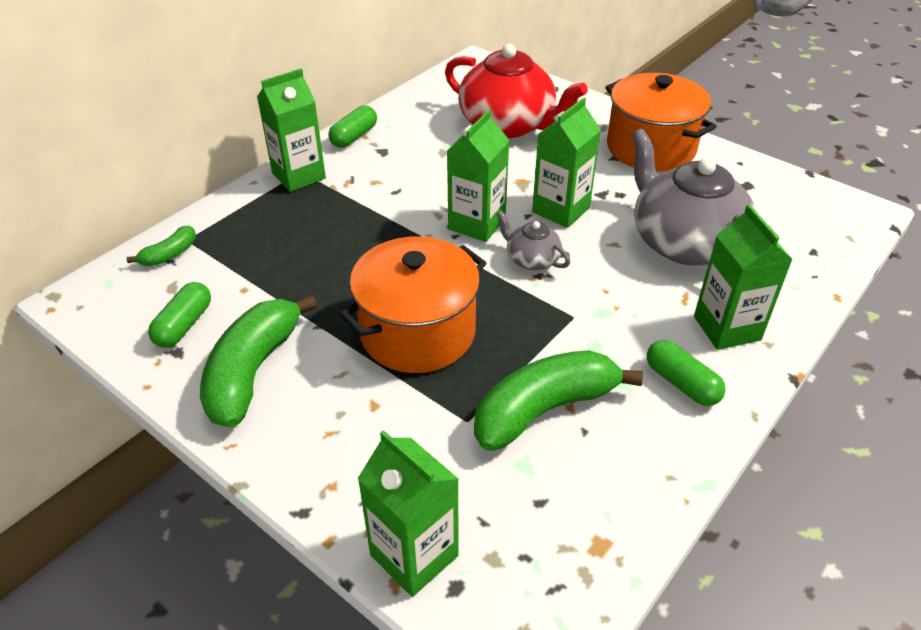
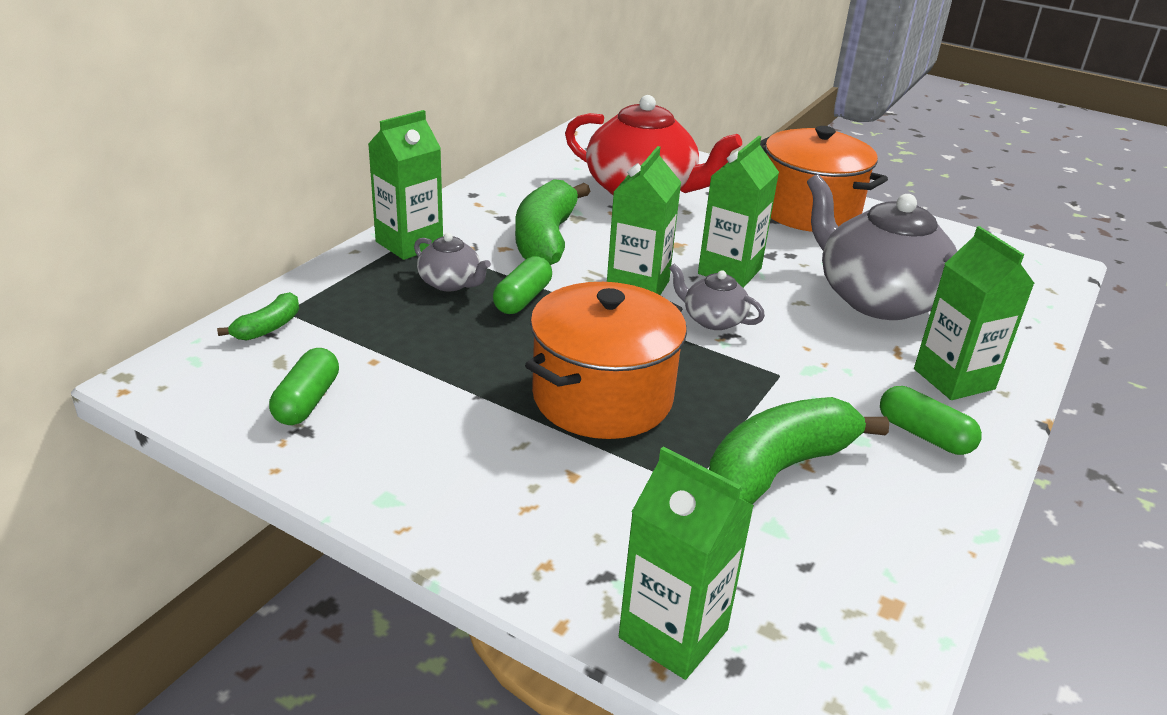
camera: 10 degrees left, 10 degrees down
green banana [200,295,317,428] -> green banana moved to [515,179,590,265]
green capsule [328,105,377,148] -> green capsule moved to [493,256,552,314]
none -> grey teapot [414,233,491,291]

